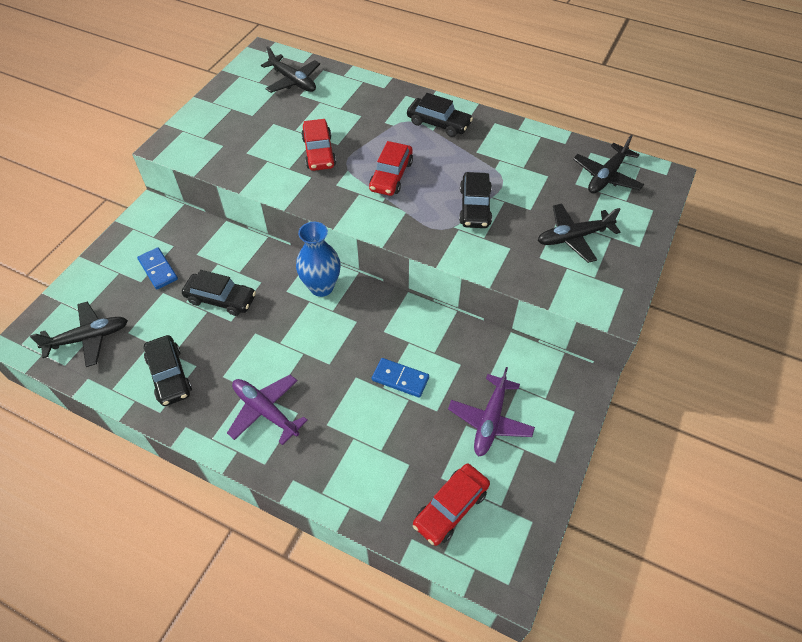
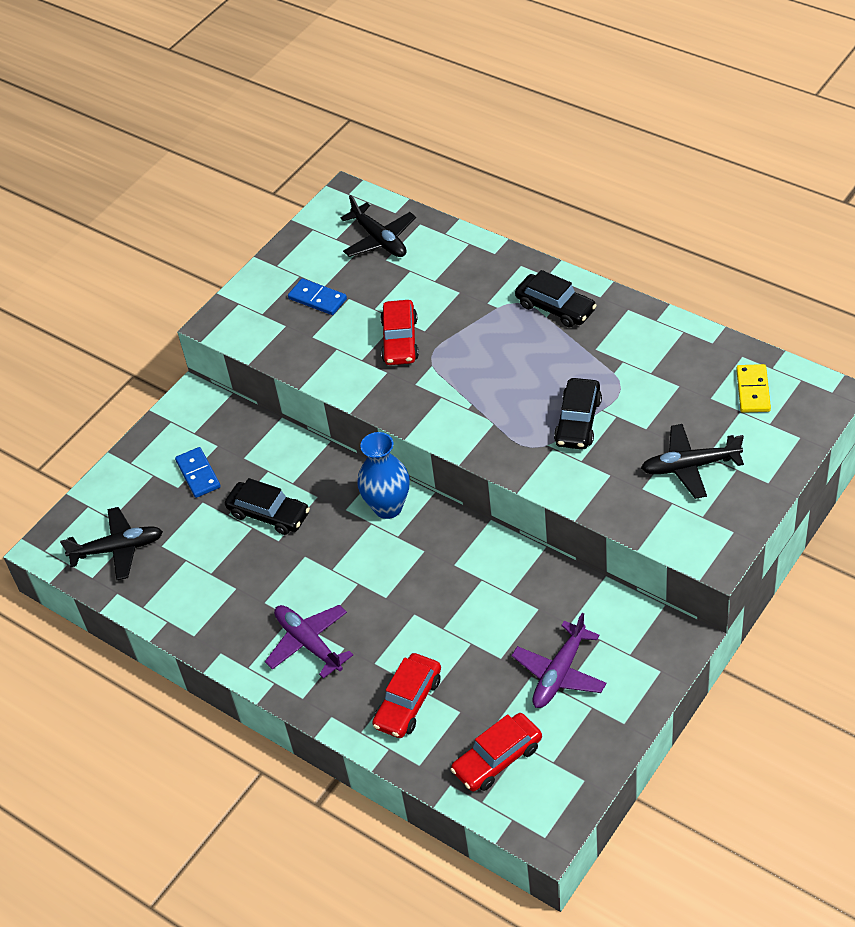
camera: 15 degrees right, 5 degrees down
black car [144,335,192,406] -> none
red car [369,141,413,196] -> red car moved to [372,653,441,738]
blue domino [372,358,429,398] -> blue domino moved to [288,278,347,315]
black plane [573,135,644,194] -> yellow domino [736,364,771,413]

